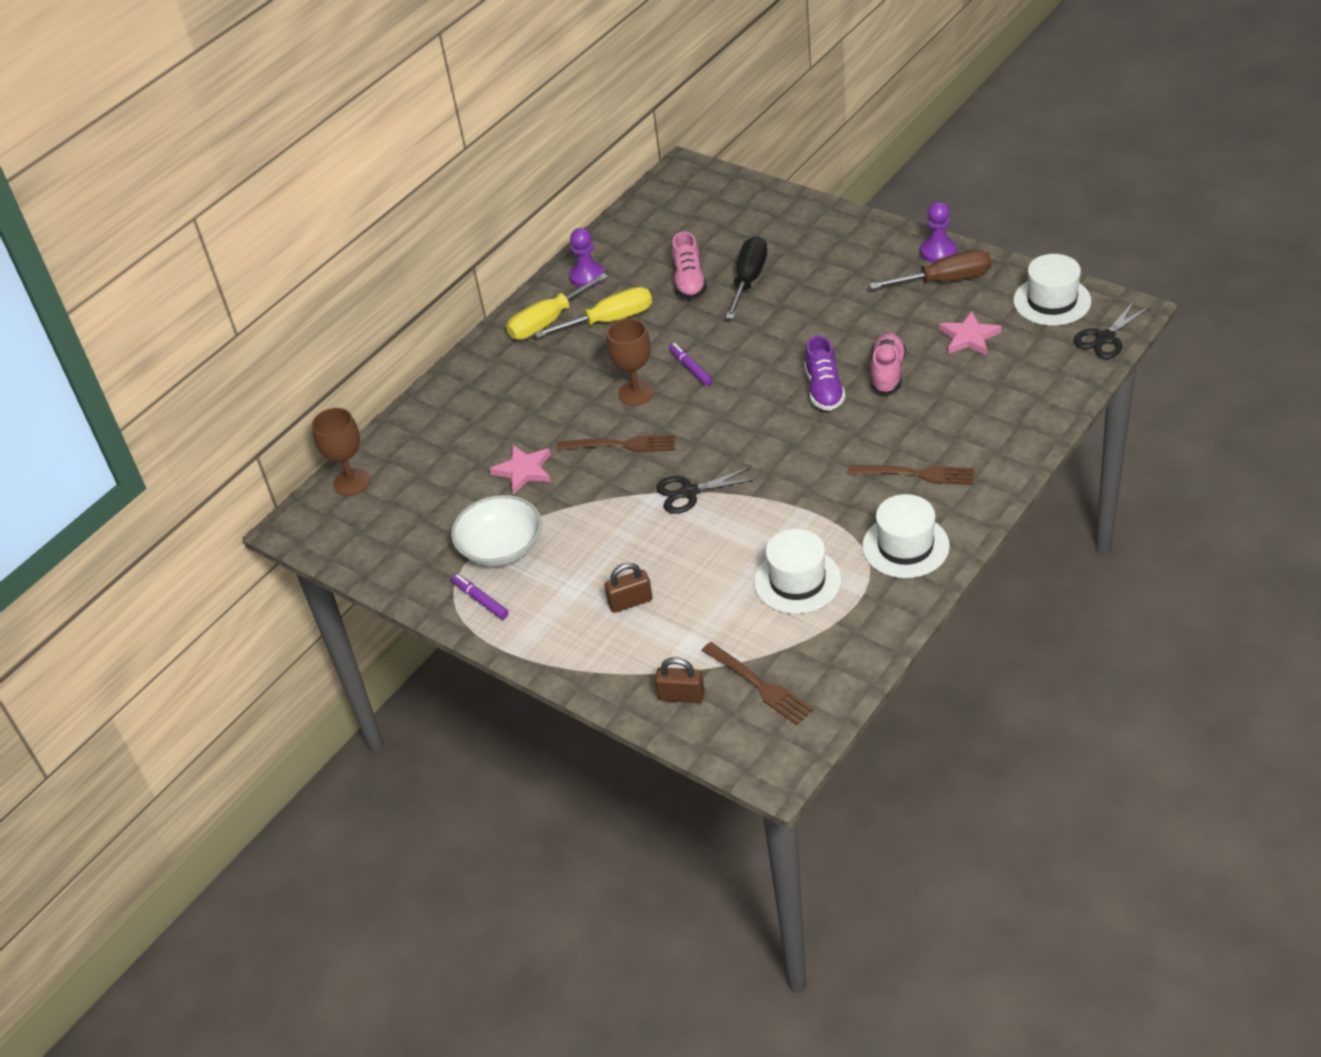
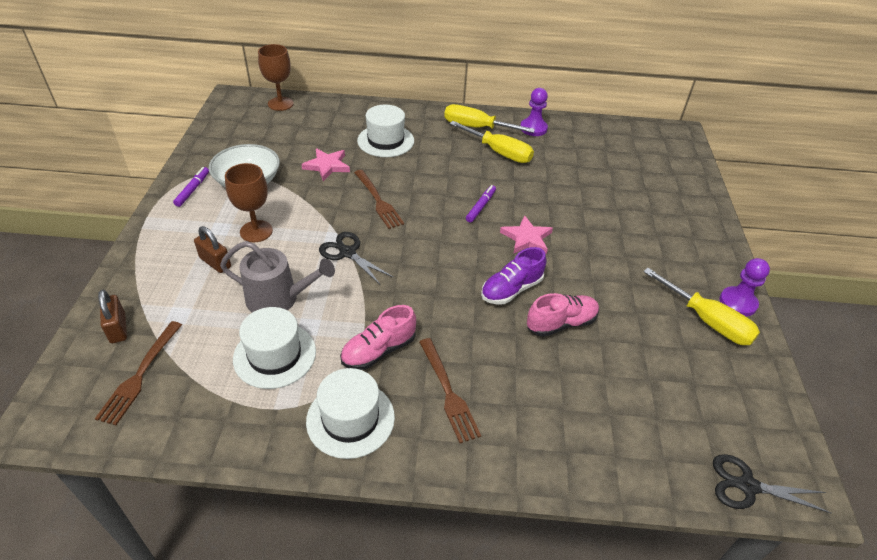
camera: 50 degrees right, 0 degrees up
brown goblet [607,318,654,406] -> brown goblet moved to [225,163,273,242]
pink shoe [672,231,707,299] -> pink shoe moved to [340,305,416,370]
black screwdriver [726,236,767,319] -> none
brown screwdriver [869,250,991,290] -> yellow screwdriver [643,268,760,345]
pink star [939,311,1001,355] -> pink star moved to [500,215,553,254]
white hat [1013,254,1091,326] -> white hat moved to [357,105,414,157]
none -> grey watering can [220,241,335,313]

